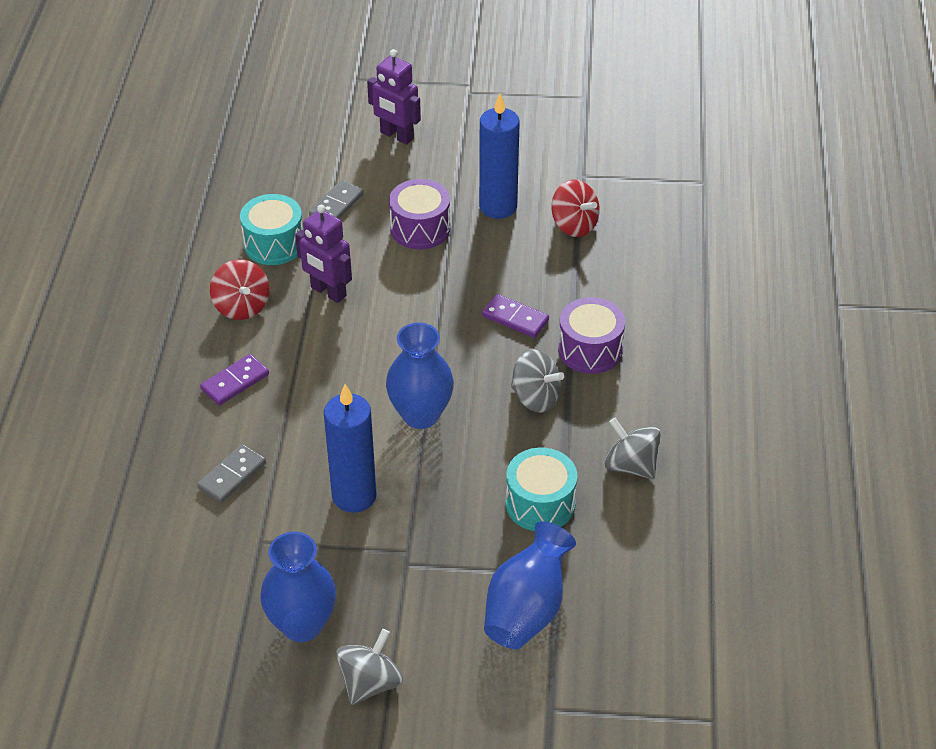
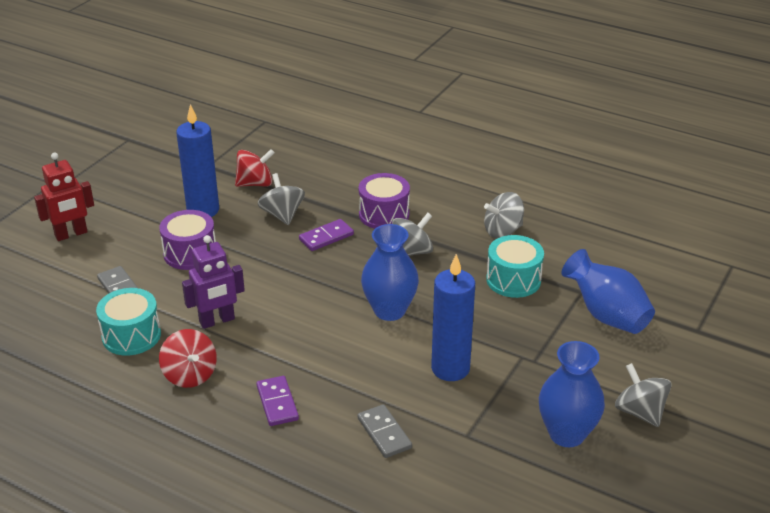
camera: 65 degrees left, 10 degrees down
red spinning top [210,259,270,320] -> red spinning top turned 60 degrees clockwise [159,329,217,388]
purple robot [367,49,421,145] -> red robot [34,153,94,241]
none -> grey spinning top [258,173,305,225]

